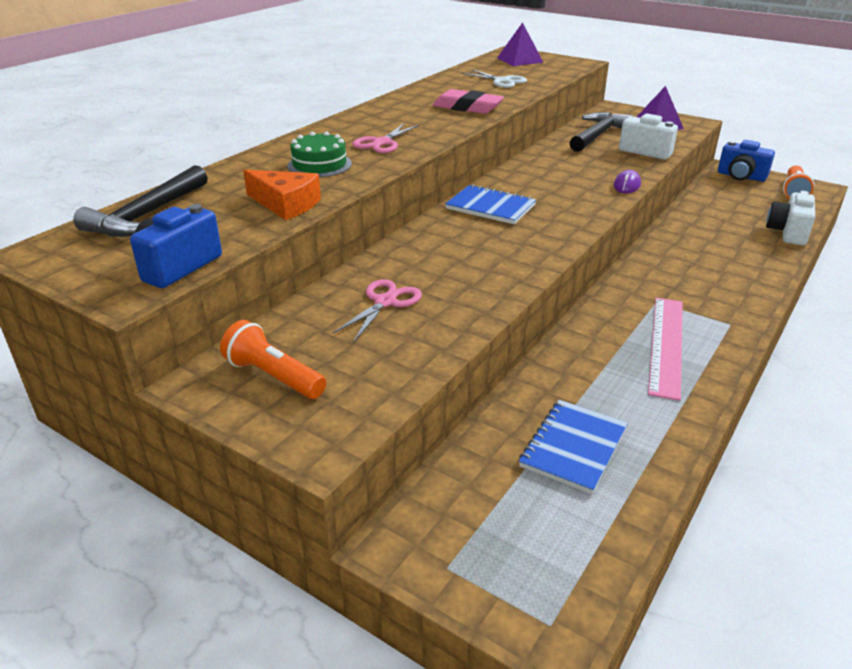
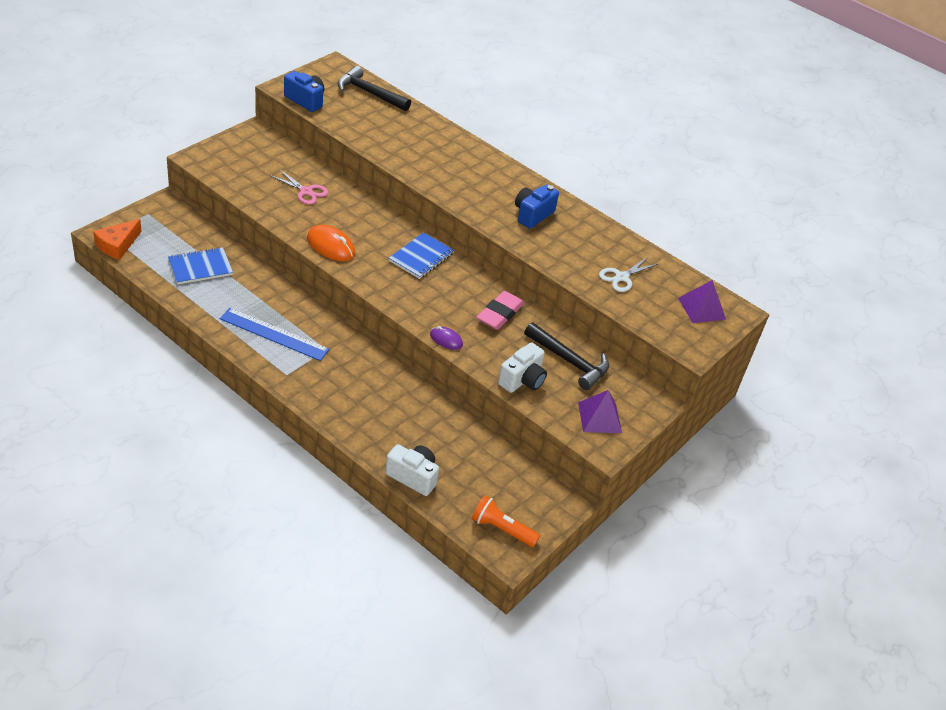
camera: 90 degrees right, 10 degrees up
orange flashlight [220,320,326,399] -> none
orange cheese [243,170,321,220] -> orange cheese moved to [93,219,142,260]
green cake [287,131,352,177] -> none
pink scissors [352,123,420,153] -> none
pink eraser [433,89,504,114] -> pink eraser moved to [477,291,524,330]
blue notebook [519,400,628,494] -> blue notebook turned 60 degrees counterclockwise [168,247,233,285]
pink ruler [648,298,683,401] -> blue ruler [220,308,330,361]
blue camera [718,140,775,182] -> blue camera moved to [515,185,559,229]
none -> orange mouse [307,225,355,261]

